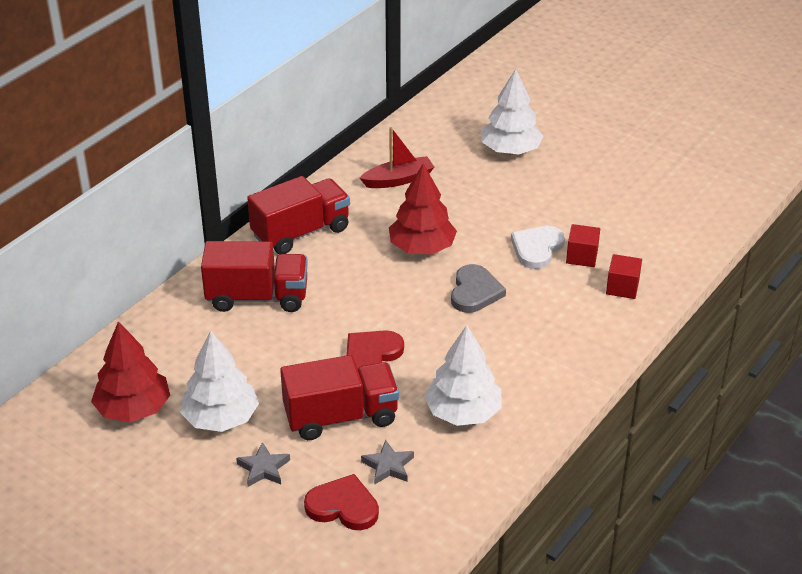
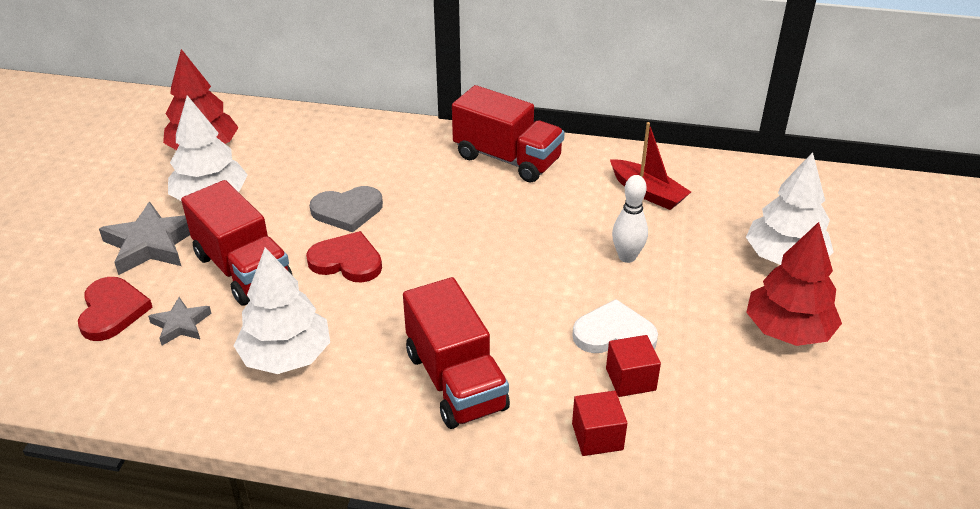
camera: 65 degrees right, 0 degrees up
red truck [201,241,308,312] -> red truck moved to [403,277,510,429]
grey star [236,442,290,487] -> grey star [99,202,190,275], size x1.75
red tree [389,163,457,254] -> red tree moved to [746,222,842,346]
grey heart [451,264,506,313] -> grey heart moved to [310,186,383,233]
none -> white bowling pin [612,175,648,263]

